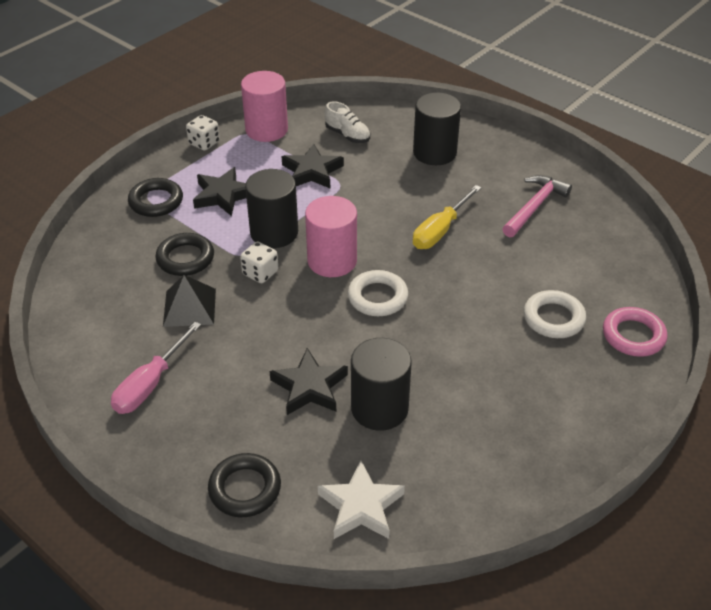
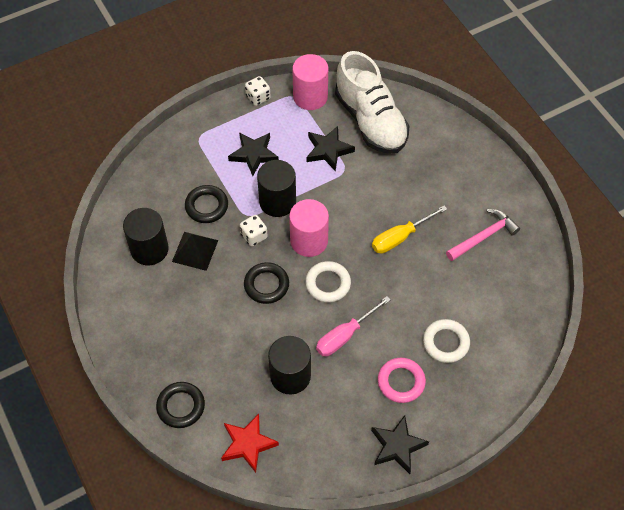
camera: 20 degrees right, 15 degrees up
pink screwdriver [111,322,201,414] -> pink screwdriver moved to [316,296,391,356]
black ring [128,178,183,217] -> black ring moved to [244,262,289,304]
black star [269,348,348,415] -> black star moved to [371,415,429,474]
white star [318,461,405,539] -> red star [221,414,279,473]
white shoe [325,101,370,143] -> white shoe [335,51,409,154], size x2.34
black cylinder [413,92,461,165] -> black cylinder moved to [123,208,169,265]
pink ring [603,307,667,357] -> pink ring moved to [378,358,426,403]

